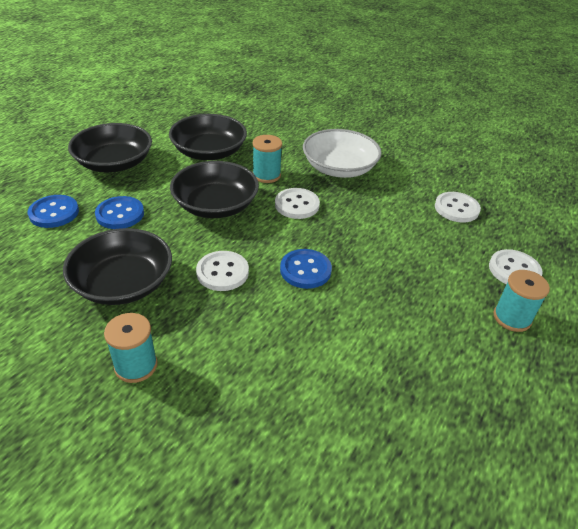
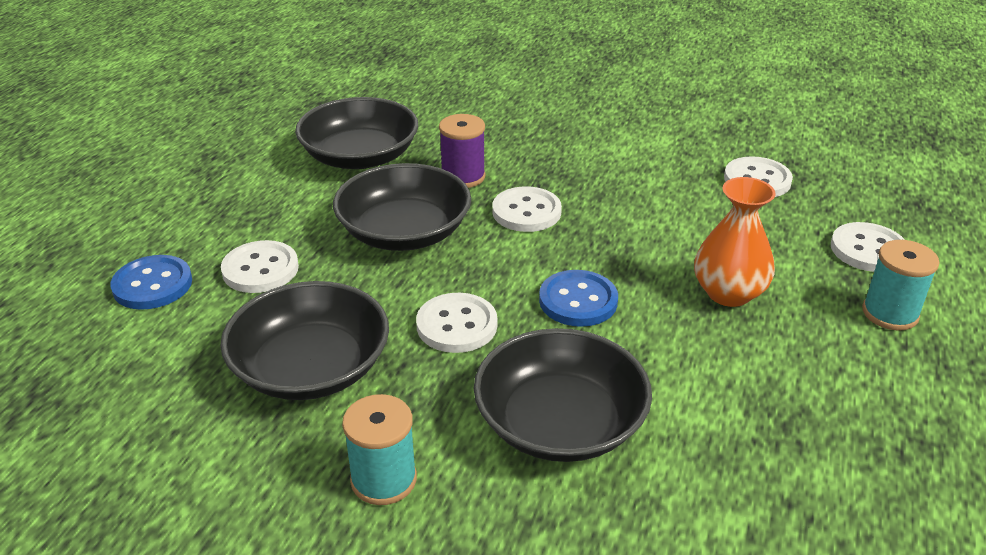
camera: 10 degrees left, 5 degrees down
black bowl [68,123,152,172] -> black bowl moved to [474,328,652,462]
blue button [95,196,144,229] -> white button [221,240,299,293]
turquoise spool [253,135,282,183] -> purple spool [439,114,485,188]
white bowl [303,129,382,178] -> none
none -> orange vase [694,177,776,307]

